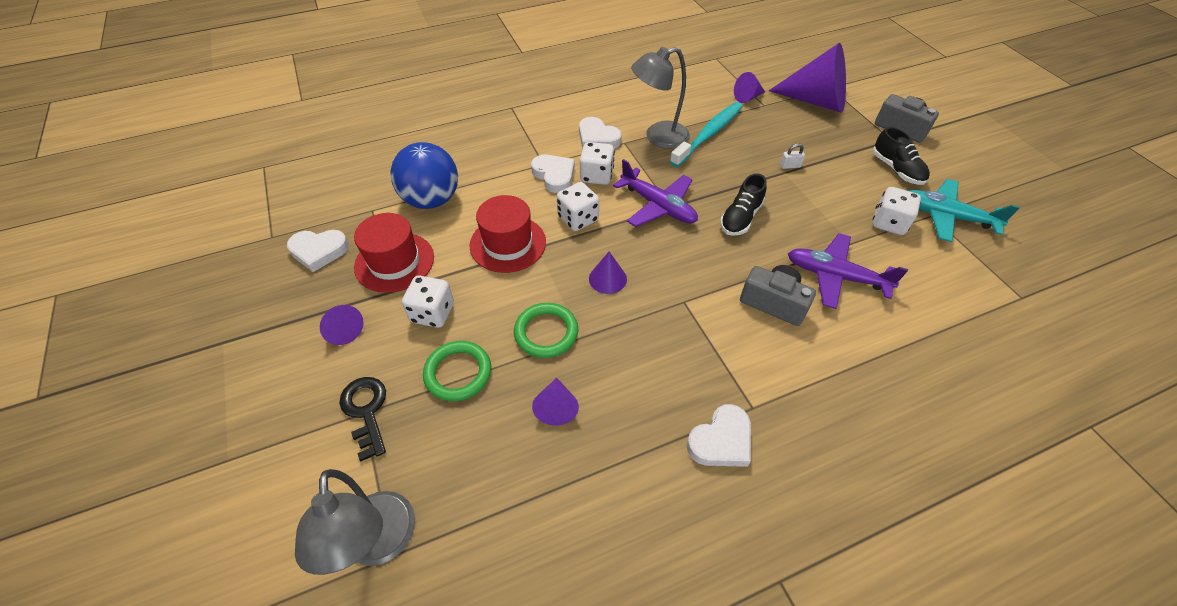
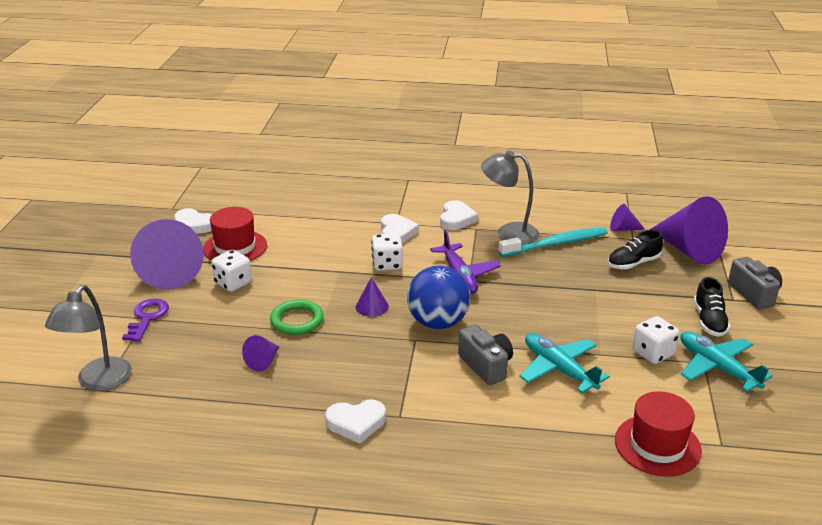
camera: 30 degrees right, 20 degrees down
purple cone [320,305,364,345] -> purple cone [130,219,204,290], size x2.18
black key [339,377,386,461] -> purple key [122,299,169,342]
blue ball [390,142,458,209] -> blue ball moved to [407,266,470,329]
green ring [423,341,491,401] -> none
red hat [469,195,546,273] -> red hat moved to [615,391,702,477]
white heart [579,117,622,149] -> white heart turned 150 degrees counterclockwise [440,200,478,230]
white dice [580,142,615,185] -> none
black shoe [720,173,767,236] -> black shoe moved to [608,230,663,269]
white padlock [780,143,805,169] -> none
purple plane [788,233,908,309] -> turquoise plane [519,333,610,393]

